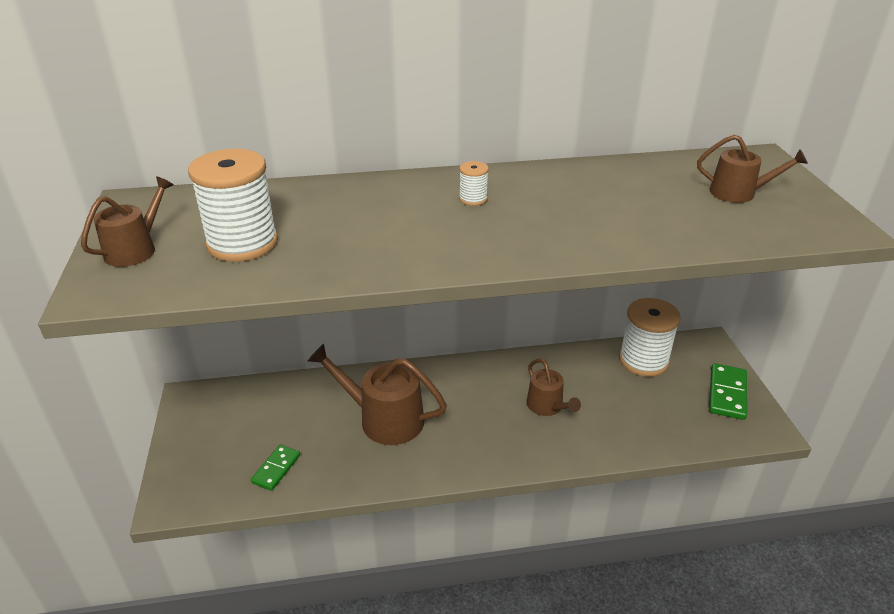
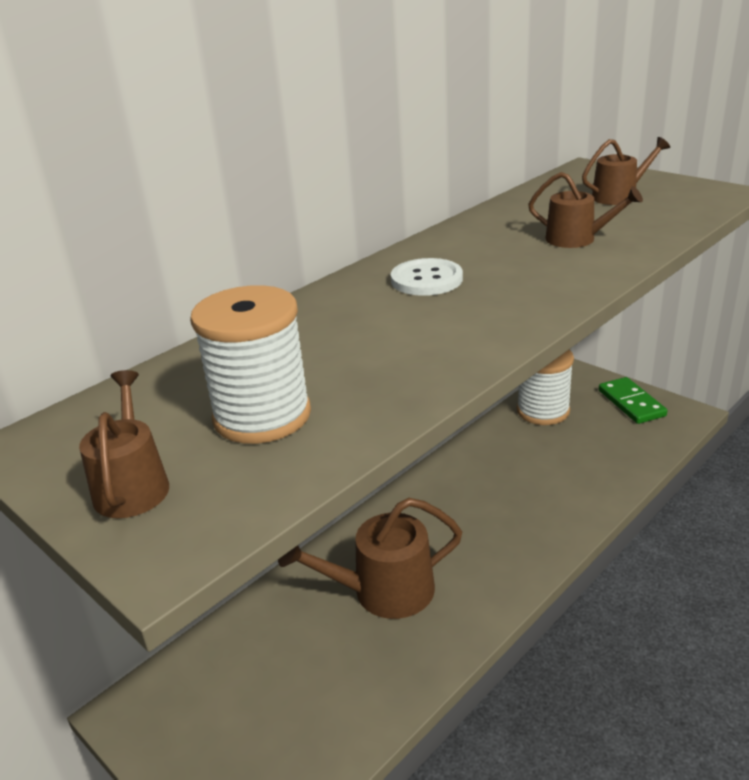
camera: 35 degrees left, 5 degrees down
green domino [251,445,300,491] -> none
white spool [459,161,489,206] -> white button [391,258,463,296]
brown watering can [527,358,581,416] -> brown watering can moved to [528,172,643,248]

